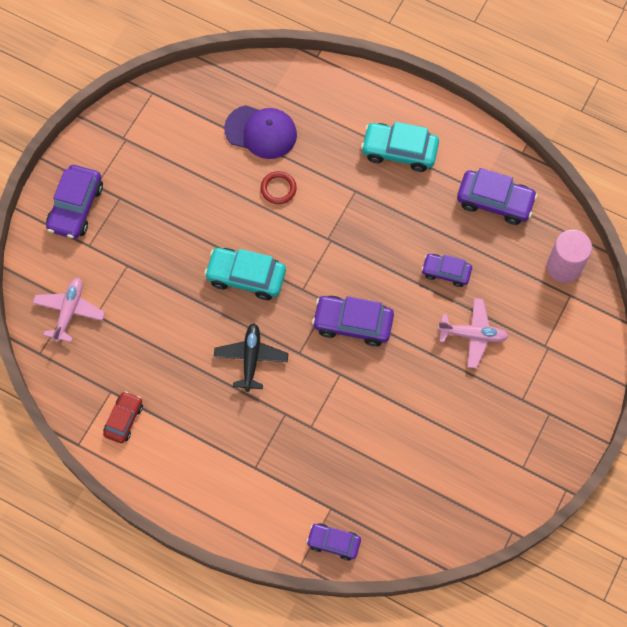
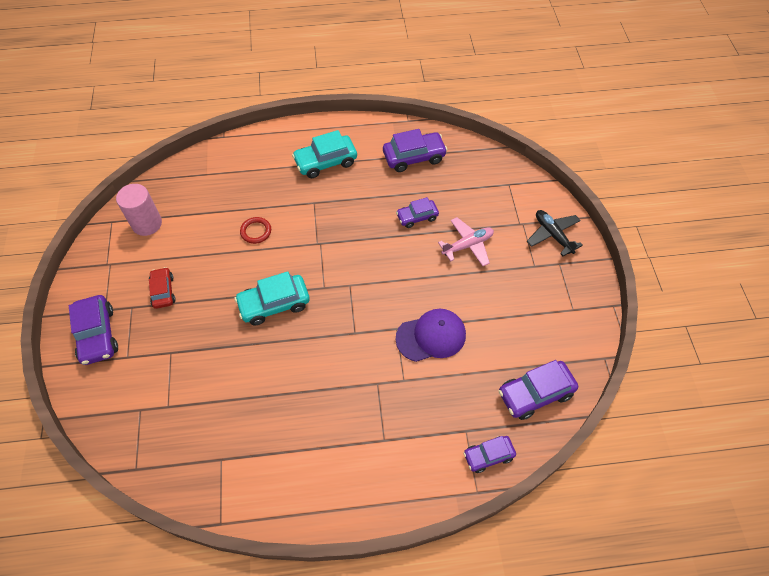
camera: 35 degrees left, 10 degrees down
pink plane [33,278,105,343] -> none
red car [103,391,143,443] -> red car moved to [149,267,176,309]
black plane [214,323,288,392] -> black plane moved to [527,210,583,256]
purple cap [224,105,297,159] -> purple cap moved to [395,309,466,362]
purple car [312,296,394,346] -> purple car moved to [499,360,578,420]
pink cylinder [547,230,592,283] -> pink cylinder moved to [116,184,162,236]

